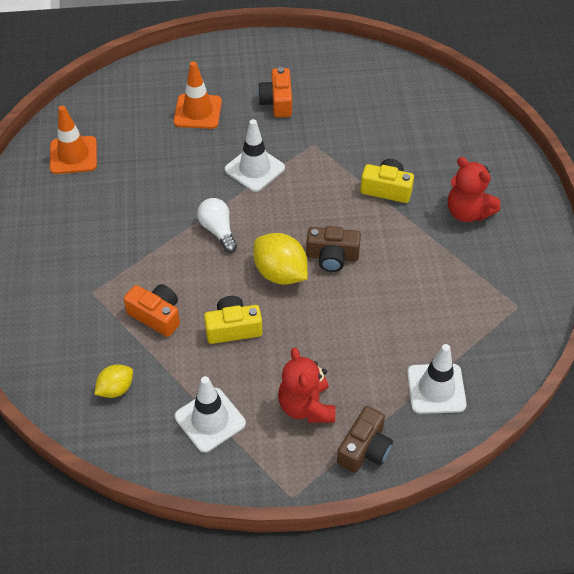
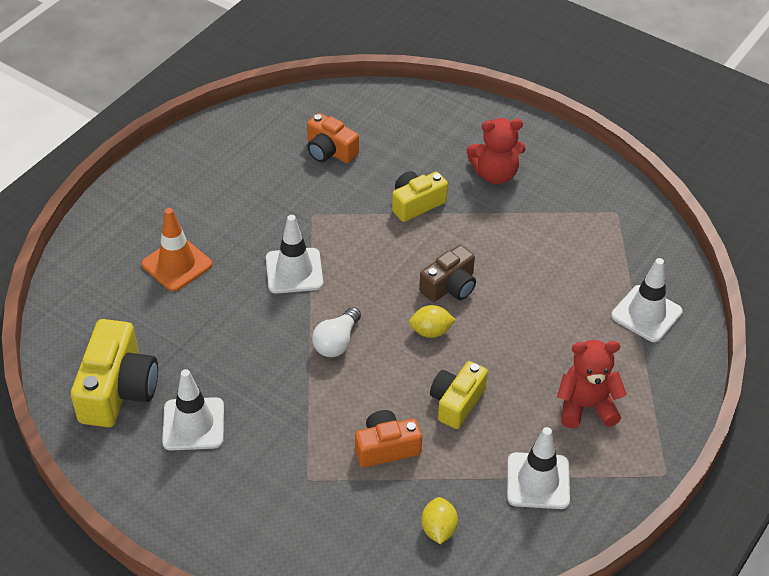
camera: 50 degrees left, 5 degrees down
orange traffic cone [50,106,97,174] -> yellow camera [71,319,158,427]
white light bulb [197,198,237,253] -> white light bulb turned 75 degrees counterclockwise [312,307,361,357]
yellow lemon [253,233,308,285] -> yellow lemon [409,305,456,338], size x0.60
orange camera [258,67,292,117] -> orange camera moved to [307,113,359,163]
red teddy bear [278,347,335,423] -> red teddy bear turned 150 degrees clockwise [557,340,627,428]
brown camera [337,406,393,473] -> none
none -> white traffic cone [162,369,224,451]

